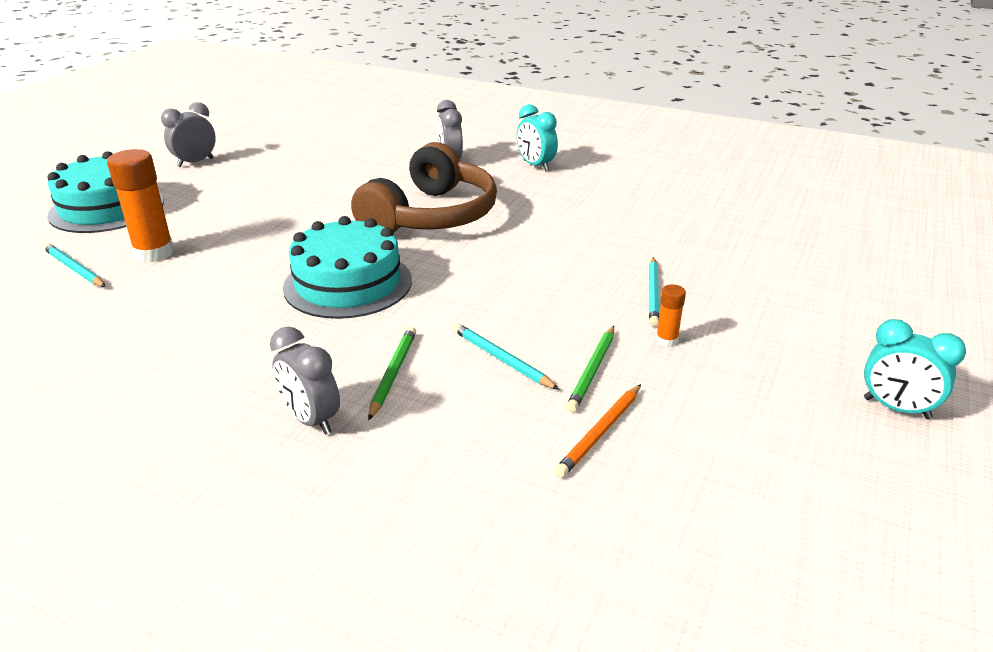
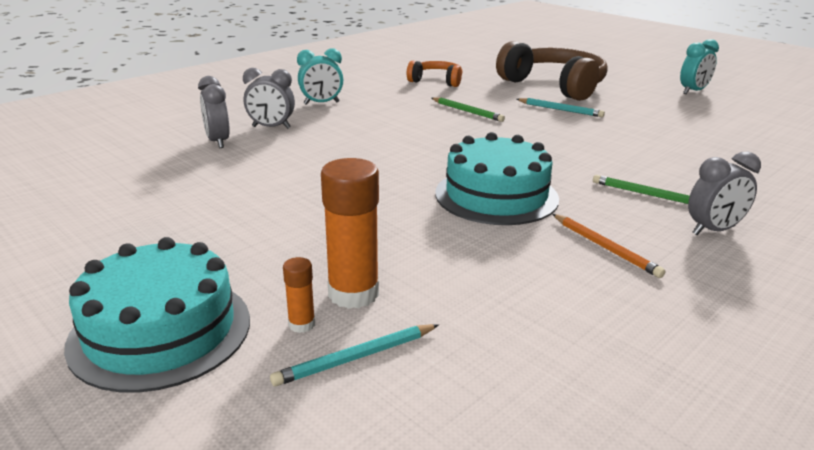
camera: 70 degrees left, 5 degrees down
grey clock [161,102,216,167] -> grey clock moved to [198,76,230,148]
brown headphones [351,142,497,233] -> brown headphones moved to [496,41,607,101]
turquoise pencil [453,323,559,390] -> none
orange pencil [555,384,641,478] -> orange pencil moved to [552,214,665,278]
green pencil [566,326,614,412] -> green pencil moved to [431,97,505,122]
orange glue stick [656,284,686,347] -> orange glue stick moved to [283,257,315,333]
none -> orange headphones [407,61,463,87]

